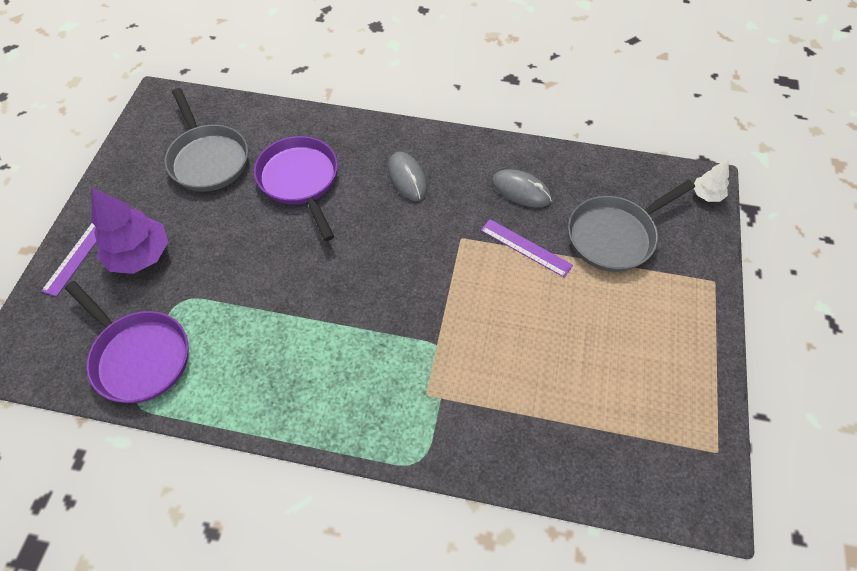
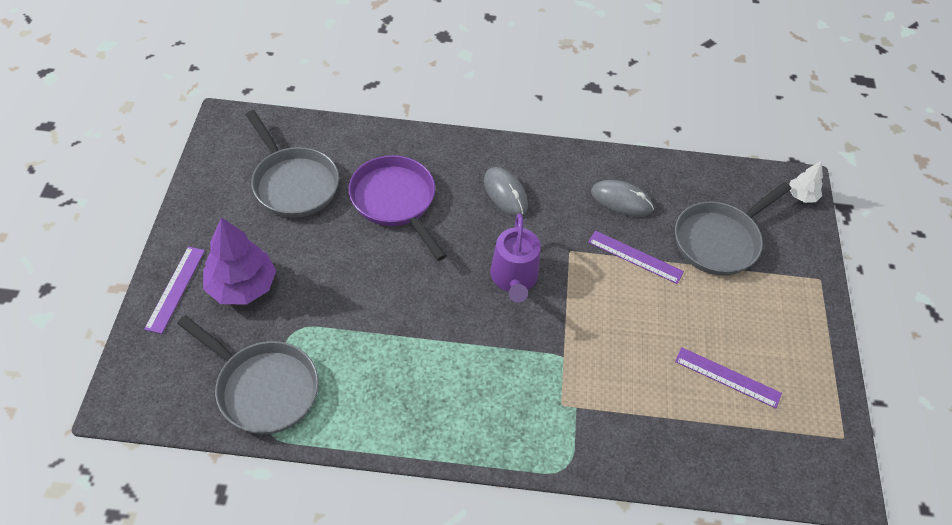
camera: 10 degrees left, 5 degrees down
purple pan [65,281,188,403] -> grey pan [177,315,319,434]
none -> purple watering can [490,213,541,303]
none -> purple ruler [675,347,782,408]

